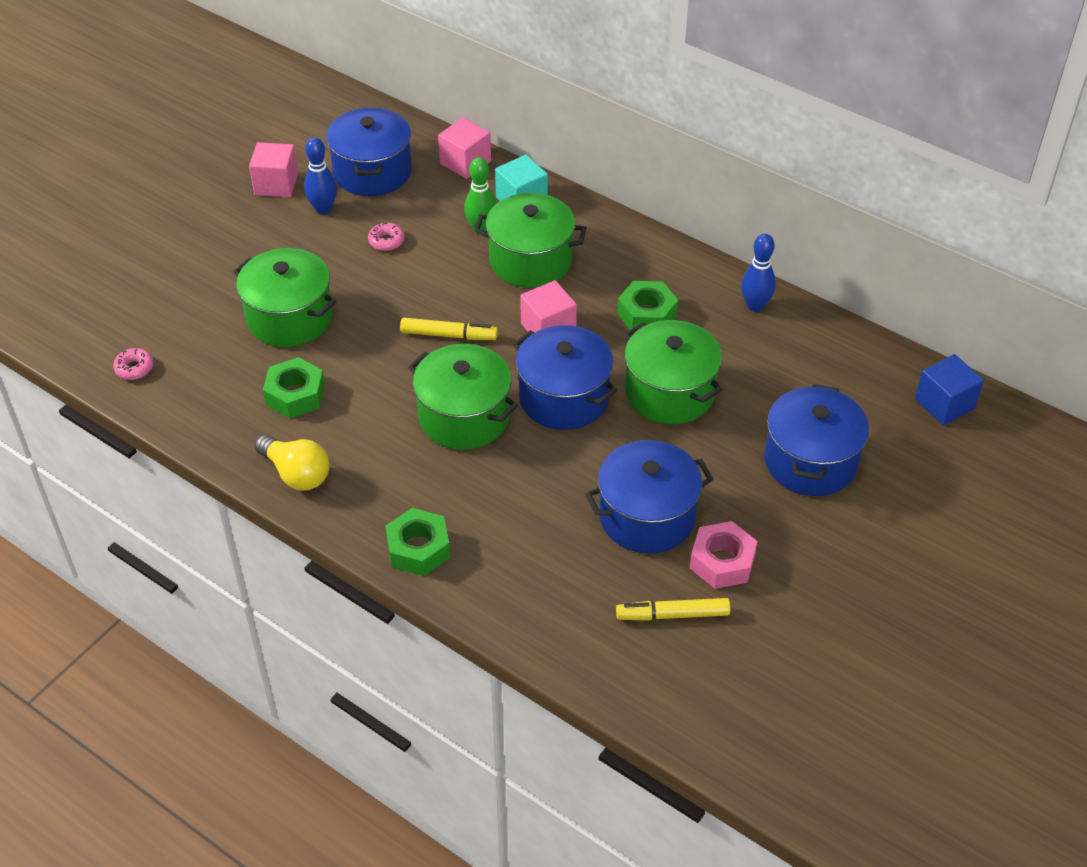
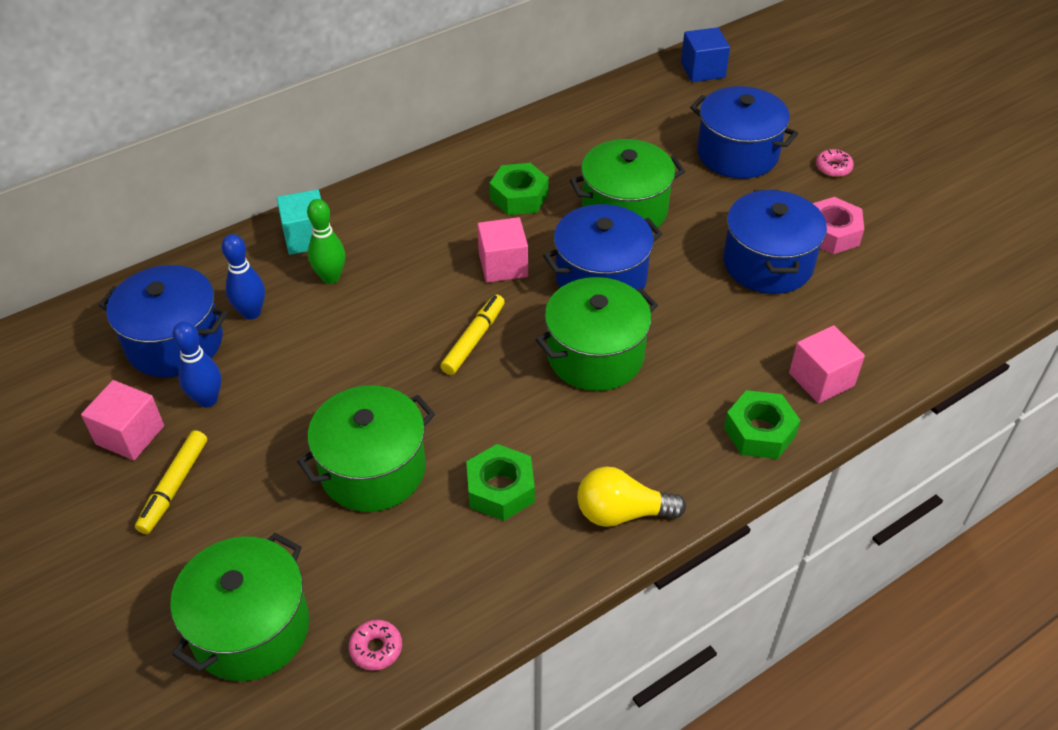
camera: 70 degrees left, 0 degrees up
yellow light bulb [255,435,330,491] -> yellow light bulb turned 150 degrees counterclockwise [577,467,686,527]
pink donut [368,223,405,251] -> pink donut moved to [816,149,854,177]
pink cube [438,118,491,179] -> pink cube moved to [789,325,865,404]
green pot [475,193,587,288] -> green pot moved to [170,533,309,681]
yellow marker [616,598,731,621] -> yellow marker moved to [135,430,207,534]
blue bowling pin [741,234,776,312] -> blue bowling pin moved to [222,234,265,320]

